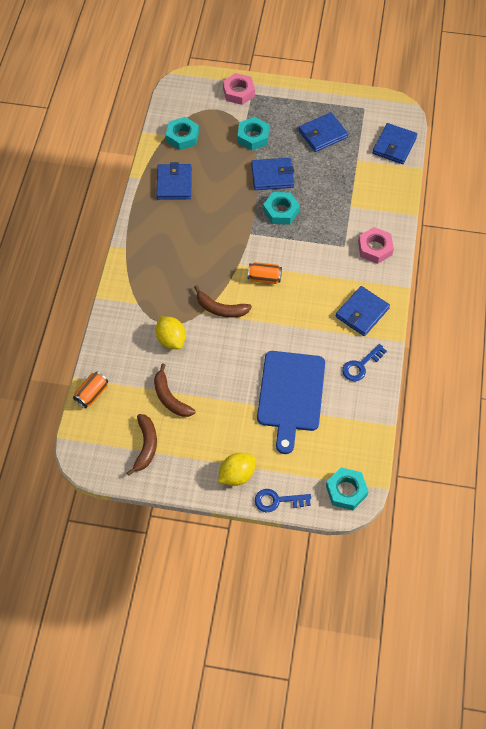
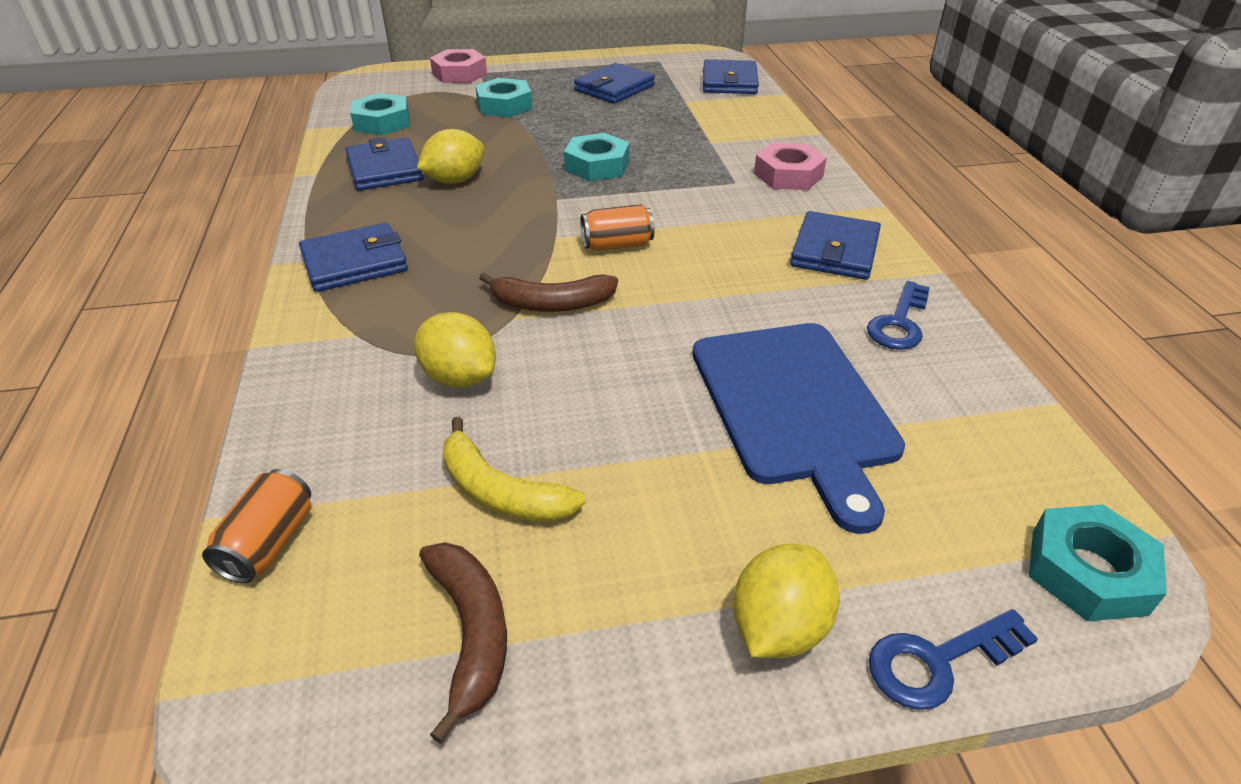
camera: 20 degrees left, 20 degrees down
brown banana [154,363,196,417] -> yellow banana [443,417,586,522]
blue wallet [251,158,294,190] -> blue wallet moved to [299,223,408,292]
none -> yellow lemon [417,129,484,184]

